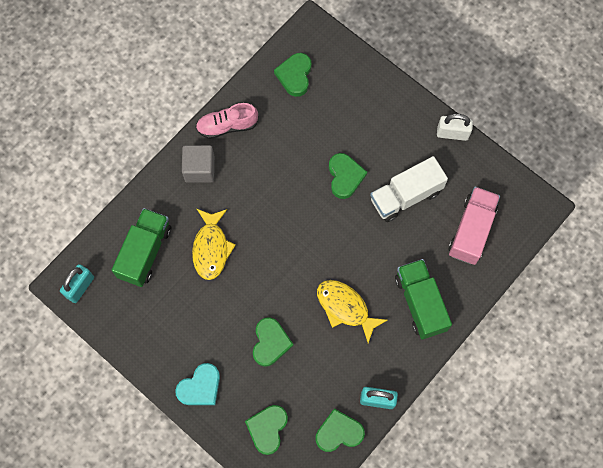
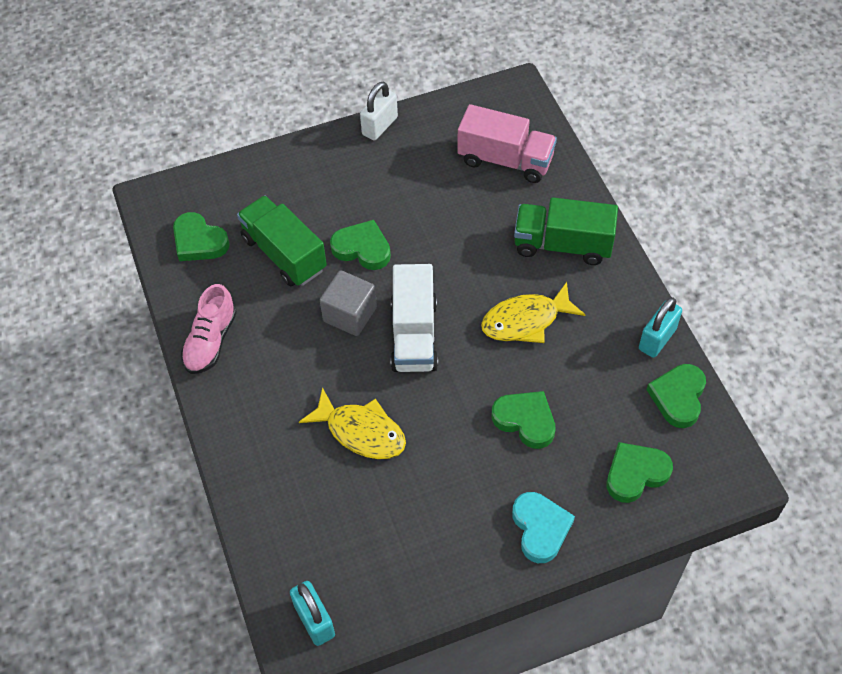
camera: 60 degrees left, 15 degrees down
green truck [111,208,171,287] -> green truck moved to [237,195,327,287]
grey cube [182,145,215,183] -> grey cube moved to [320,270,377,336]
green heart [245,405,288,455] -> green heart turned 105 degrees clockwise [607,442,673,503]
white truck [370,156,448,222] -> white truck moved to [391,264,438,372]
pink truck [448,187,500,265] -> pink truck turned 150 degrees clockwise [457,104,557,183]

